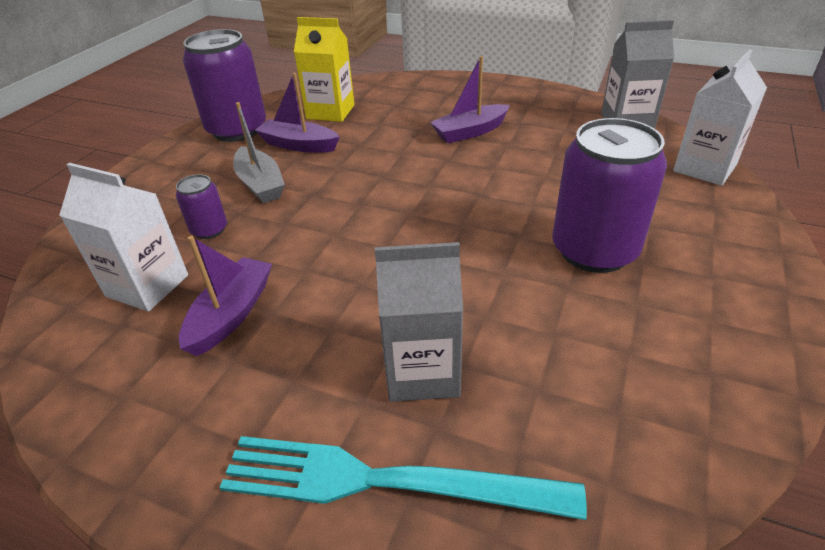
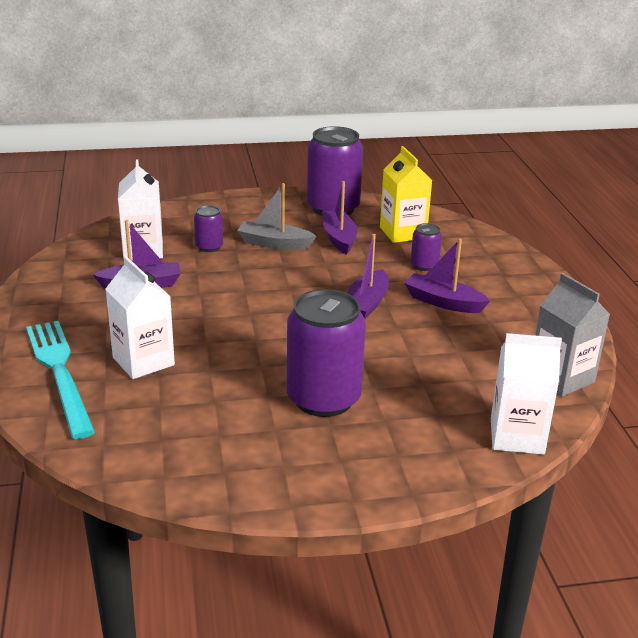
camera: 55 degrees right, 10 degrees down
grey boat [233,102,285,203] -> grey boat turned 75 degrees clockwise [237,183,316,250]
grey carton [375,242,463,402] -> white carton [105,256,175,379]
none -> purple boat [347,234,389,319]
none -> purple can [411,223,442,271]

